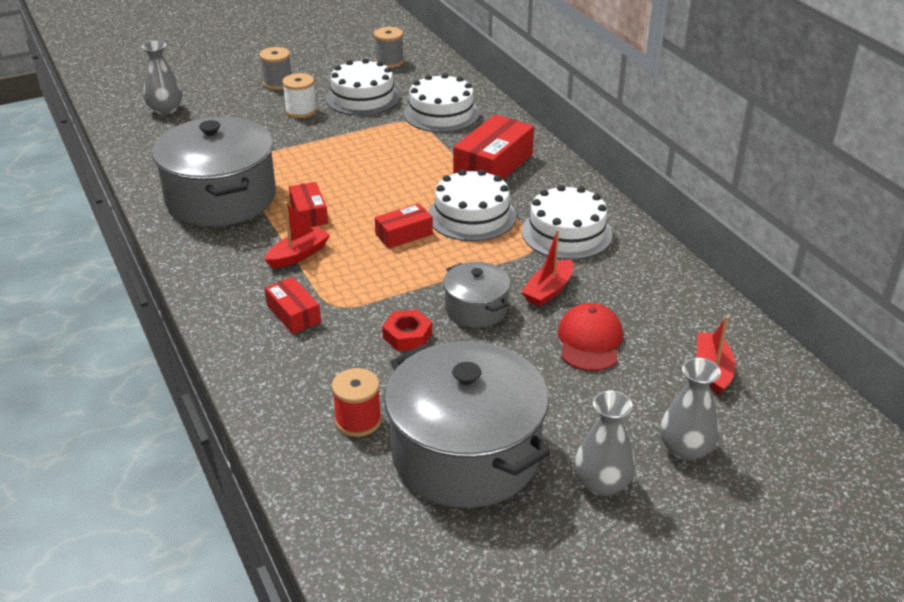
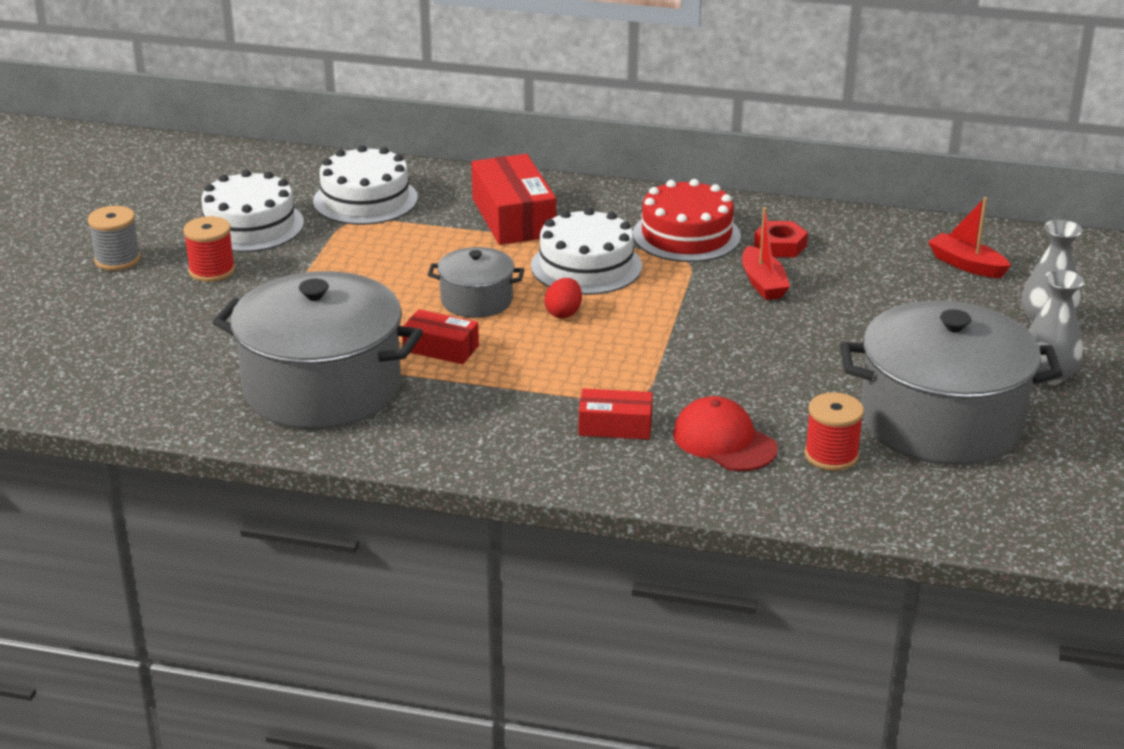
camera: 50 degrees left, 5 degrees down
grey vase [142,41,182,115] -> none
red boat [264,202,330,268] -> none
white spool [282,73,317,118] -> red spool [183,216,235,282]
grey spool [374,27,404,68] -> none
red box [375,203,433,249] -> red egg [545,278,582,318]
red nut [382,310,432,351] -> red nut moved to [754,221,808,257]
grey pot [443,262,511,328] -> grey pot moved to [428,247,524,318]
white cake [522,185,613,260] -> red cake [633,179,741,262]
red cap [558,303,623,371] -> red cap moved to [673,396,778,471]

